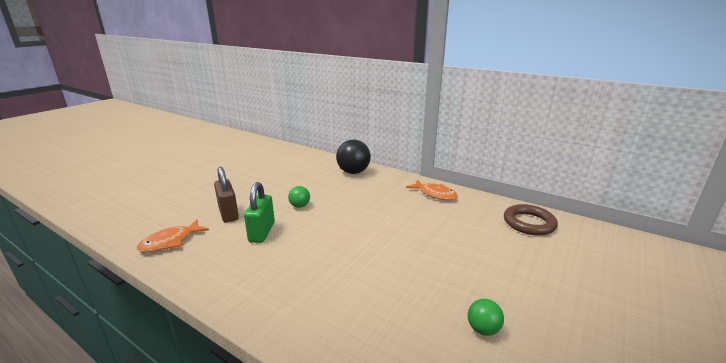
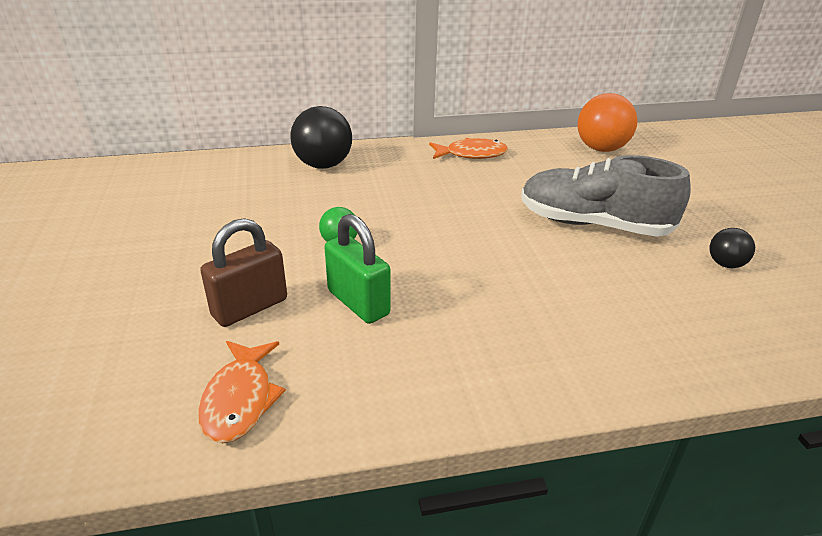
camera: 45 degrees left, 10 degrees up
brown padlock [214,167,239,222] -> brown padlock turned 60 degrees counterclockwise [200,218,287,327]
green ball [468,299,504,336] -> black ball [710,228,755,268]
brown ring [504,204,558,236] -> orange ball [578,93,637,152]
none -> grey shoe [521,155,691,237]

